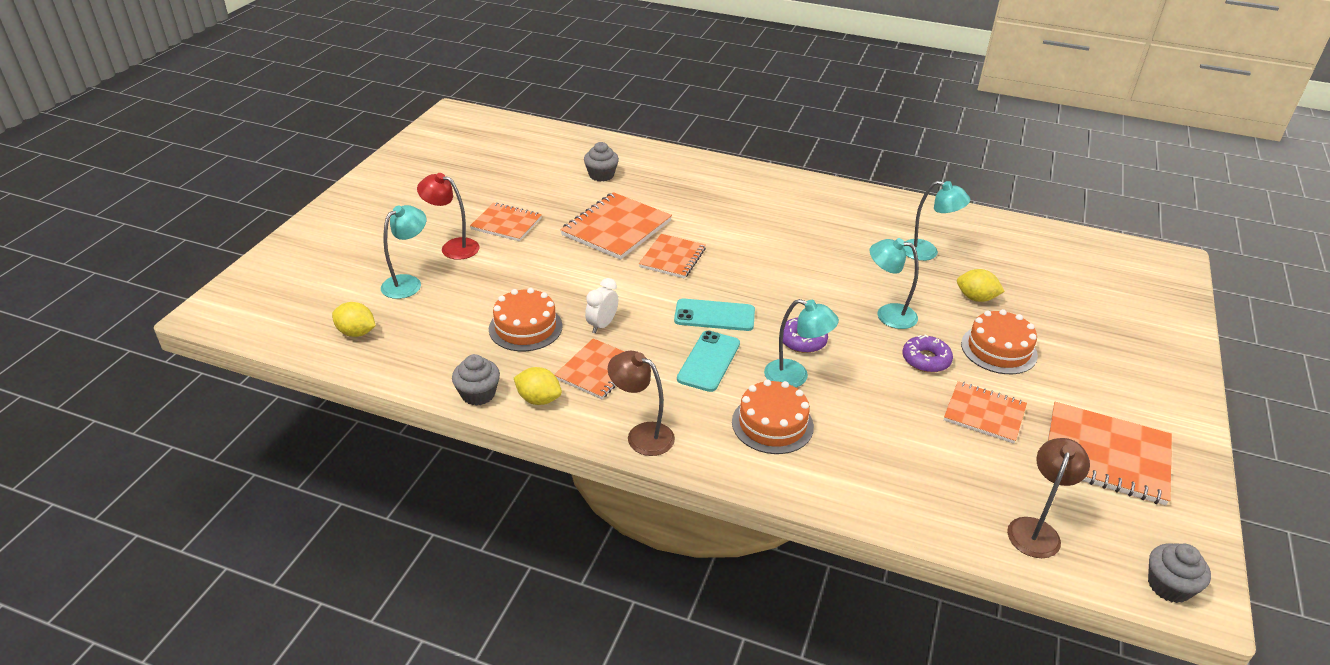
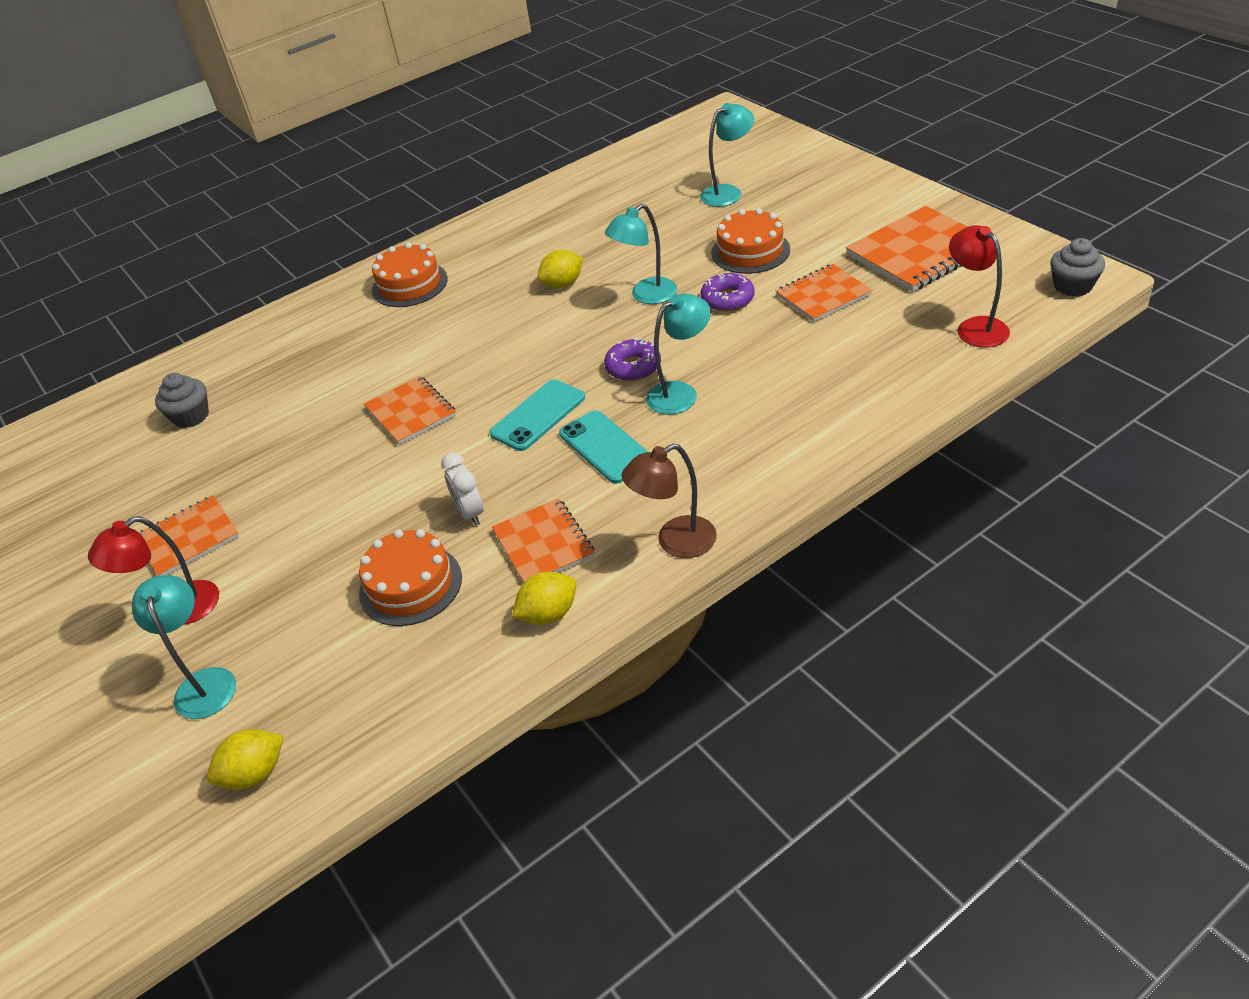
camera: 50 degrees left, 5 degrees up
grey cupcake [452,354,500,406] -> none
orange notebook [560,192,672,260] -> none
orange cake [732,379,814,454] -> orange cake moved to [372,242,448,307]
turquoise lamp [903,181,970,261] -> turquoise lamp moved to [700,103,754,207]
yellow lemon [957,269,1005,302] -> yellow lemon moved to [537,250,583,288]
brown lamp [1007,438,1090,558] -> red lamp [949,225,1010,348]

